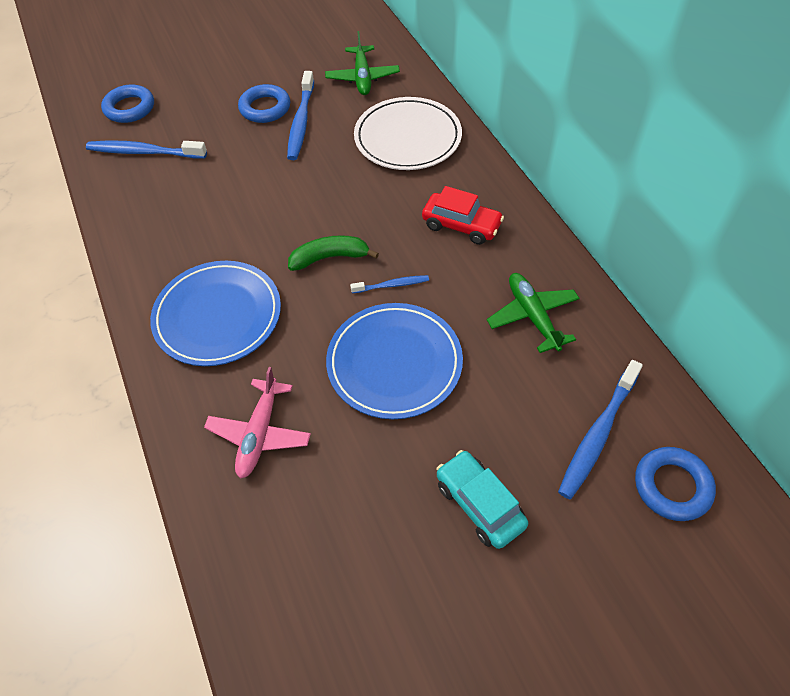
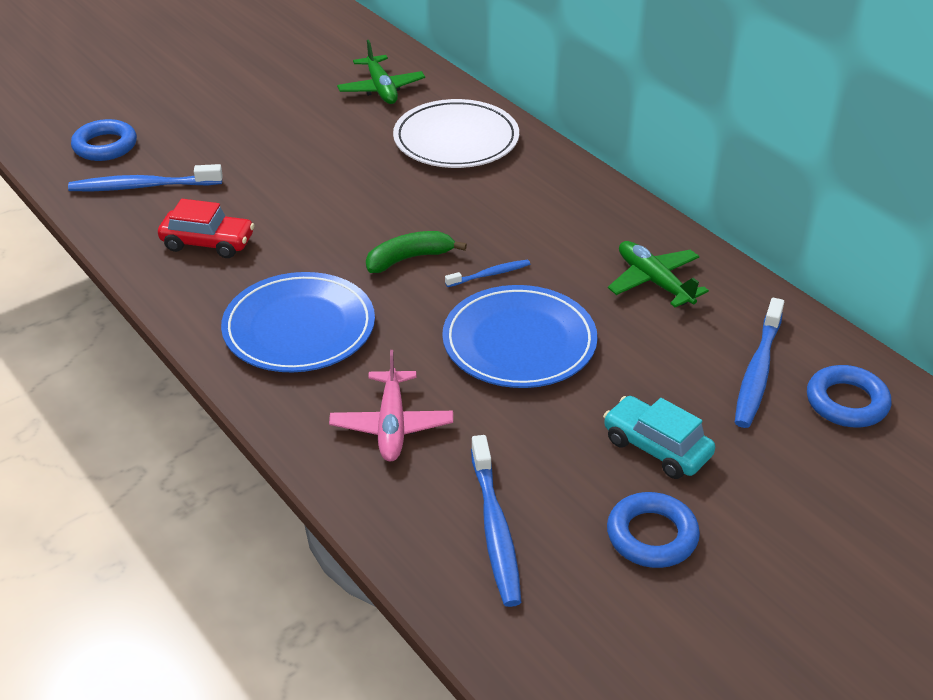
camera: 15 degrees left, 15 degrees down
blue ring [238,84,290,123] -> blue ring moved to [607,492,700,568]
blue toothbrush [287,71,314,160] -> blue toothbrush moved to [471,435,521,607]
red car [422,186,504,245] -> red car moved to [158,199,255,258]

